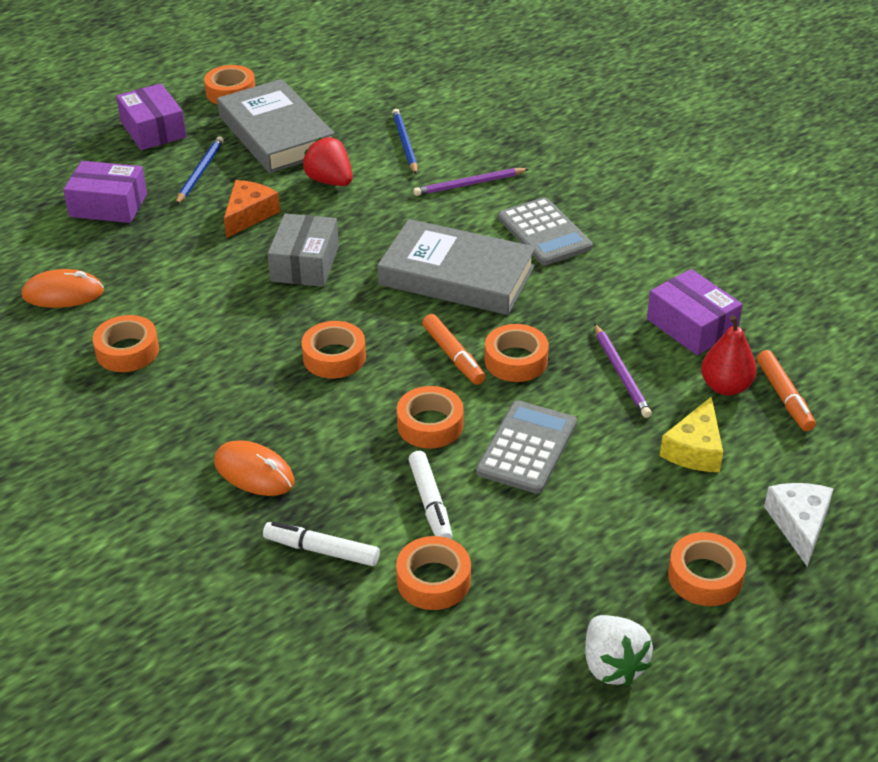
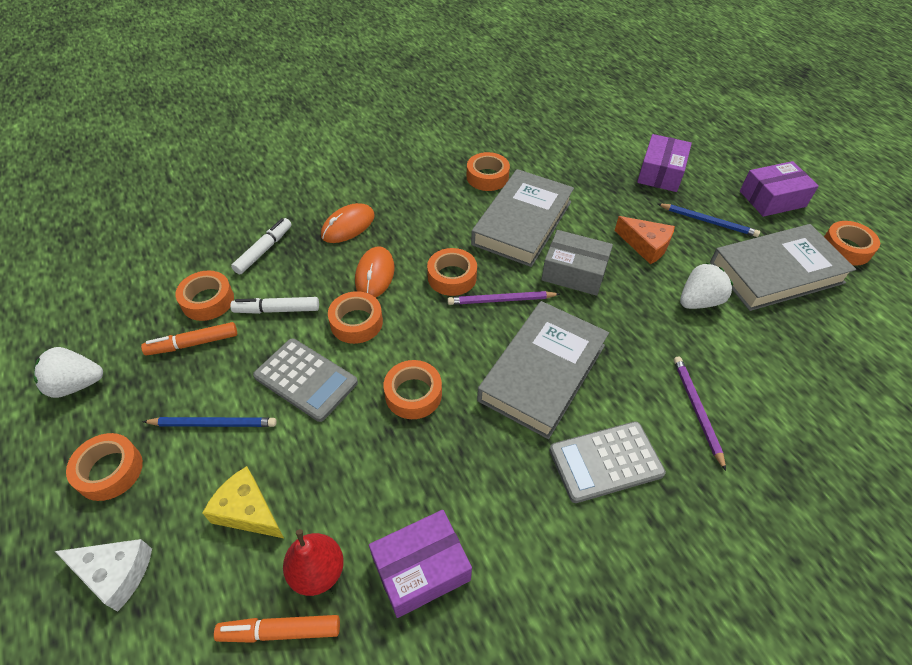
camera: 100 degrees right, 10 degrees up
orange mouse [22,269,104,308] -> orange mouse moved to [355,246,395,298]
red strawberry [303,137,352,186] -> white strawberry [680,263,733,309]
blue pencil [392,109,417,175] -> blue pencil moved to [142,417,277,427]
orange marker [422,314,485,385] -> orange marker moved to [141,322,237,355]
purple pencil [594,324,652,418] -> purple pencil moved to [447,291,560,305]
none -> grey book [471,169,574,267]

